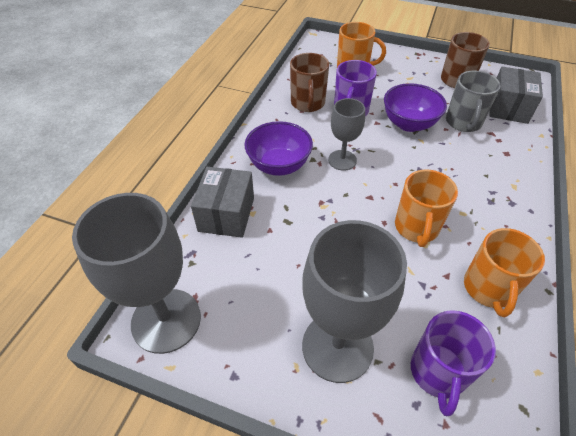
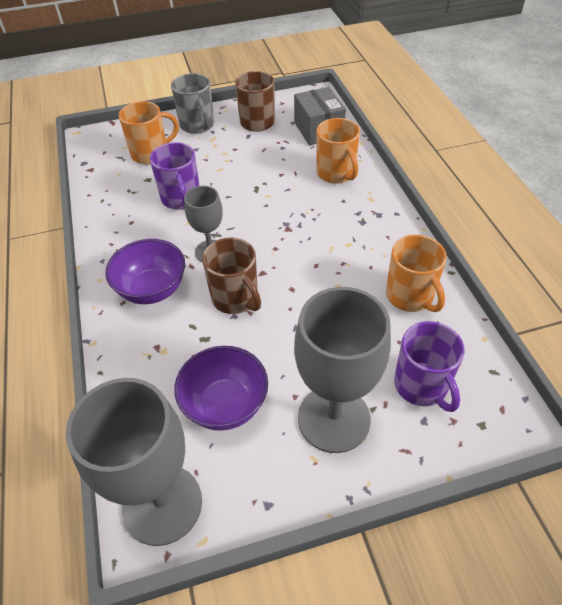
camera: 35 degrees left, 0 degrees up
grey box [191,167,254,238] -> none
brown mug [290,53,329,112] -> brown mug moved to [202,237,261,314]
purple bowl [384,83,447,132] -> purple bowl moved to [174,346,268,431]
orange mug [395,169,458,247] -> orange mug moved to [316,118,360,184]
grey mug [446,71,501,132] -> grey mug moved to [171,73,214,134]

